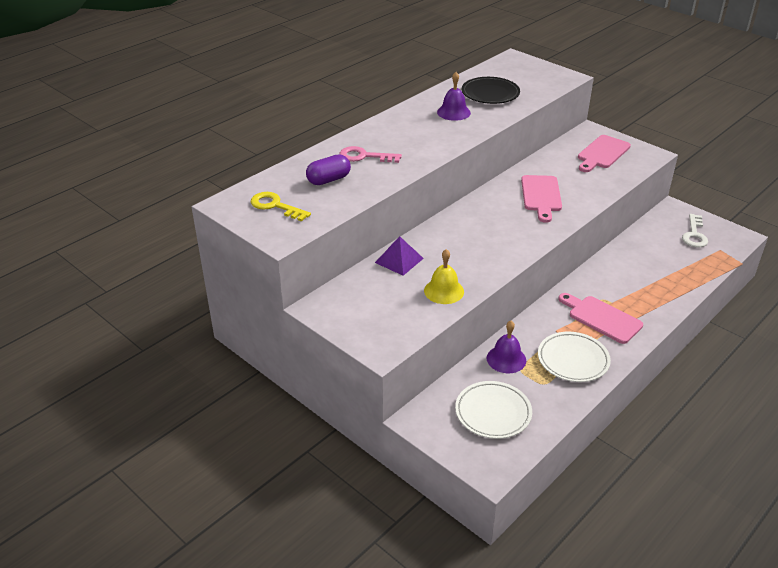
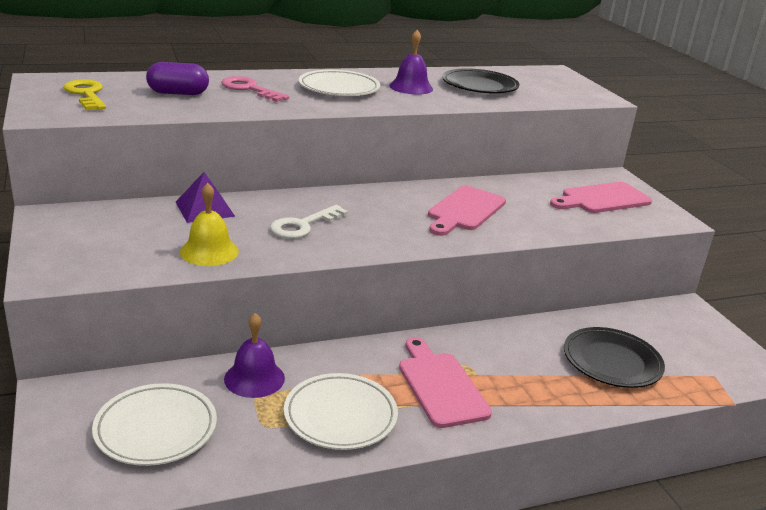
camera: 25 degrees right, 10 degrees down
white key [682,214,708,247] -> white key moved to [270,205,348,239]
none -> white plate [299,70,380,96]
none -> black plate [564,327,665,388]

